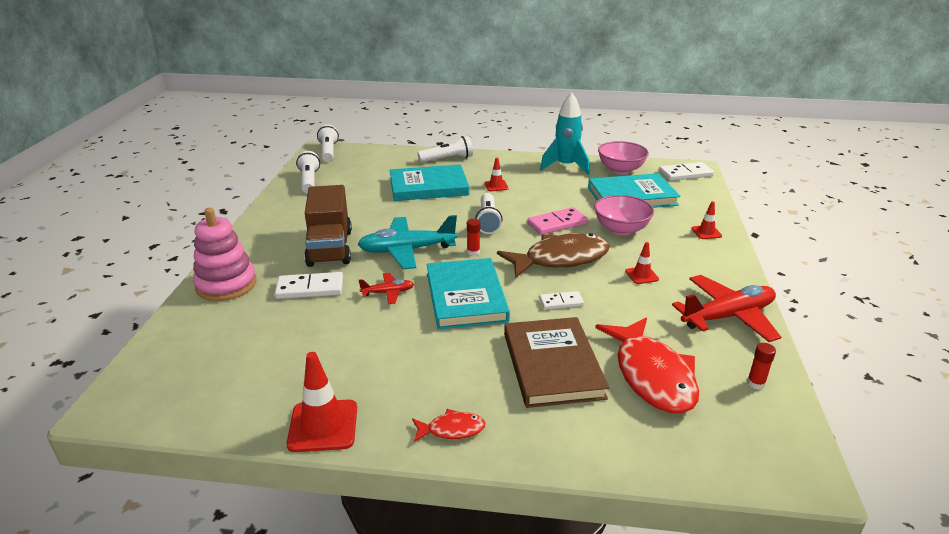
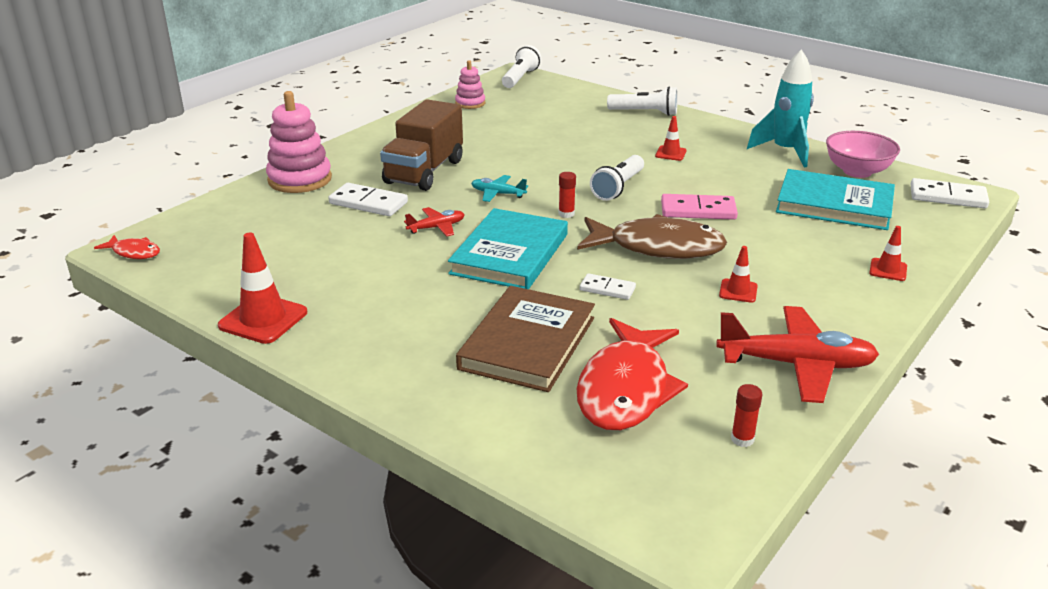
camera: 30 degrees right, 0 degrees up
white flashlight [296,151,320,194] -> pink stacking toy [455,60,485,109]
turquoise plane [358,215,457,269] -> turquoise plane [471,175,528,202], size x0.50
red plane [359,273,414,304] -> red plane turned 45 degrees counterclockwise [404,207,465,237]
turquoise book [390,164,469,201] -> none
red fish [412,409,485,443] -> red fish moved to [94,235,160,259]
pink bowl [594,195,654,235] -> none

